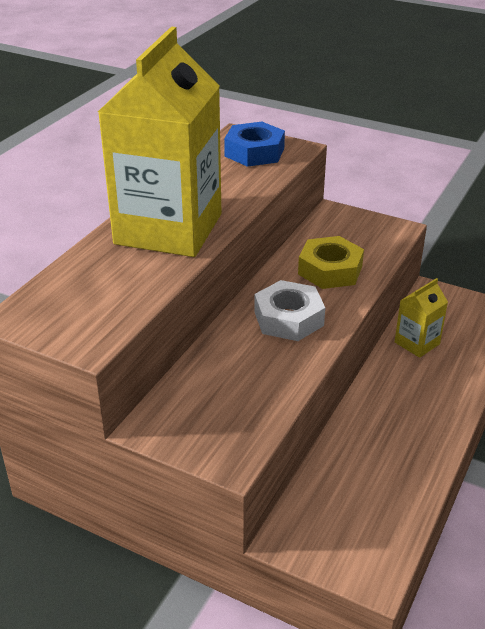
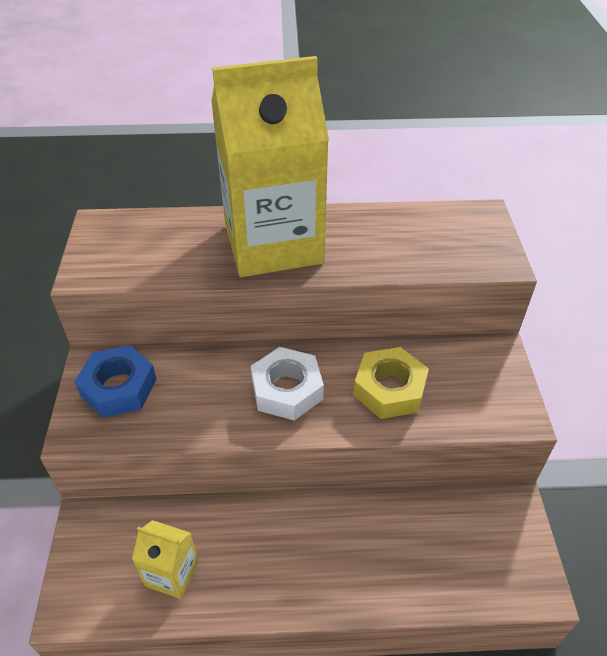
camera: 60 degrees right, 10 degrees up
blue nut [224,122,285,167] -> blue nut moved to [74,345,157,418]
yellow carton [395,278,448,358] -> yellow carton moved to [132,520,198,599]

